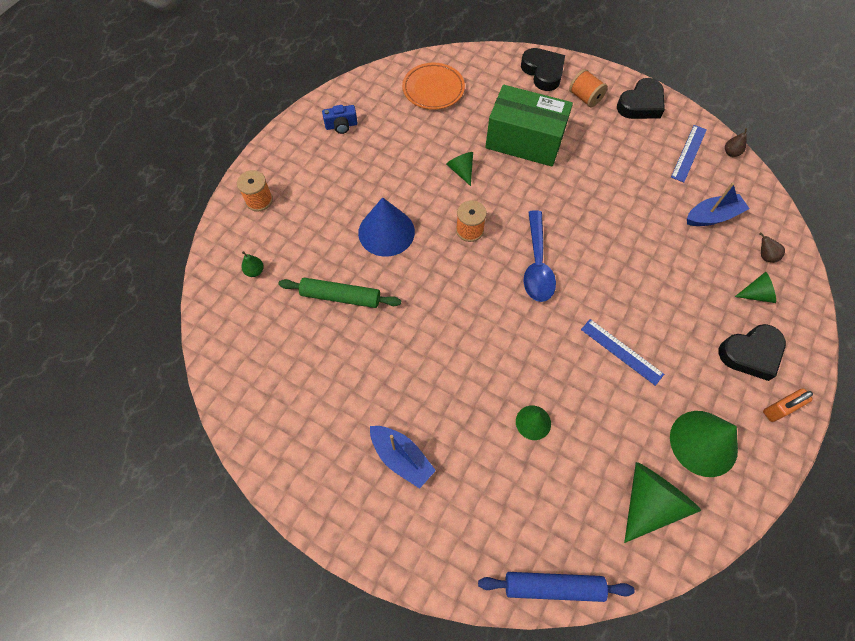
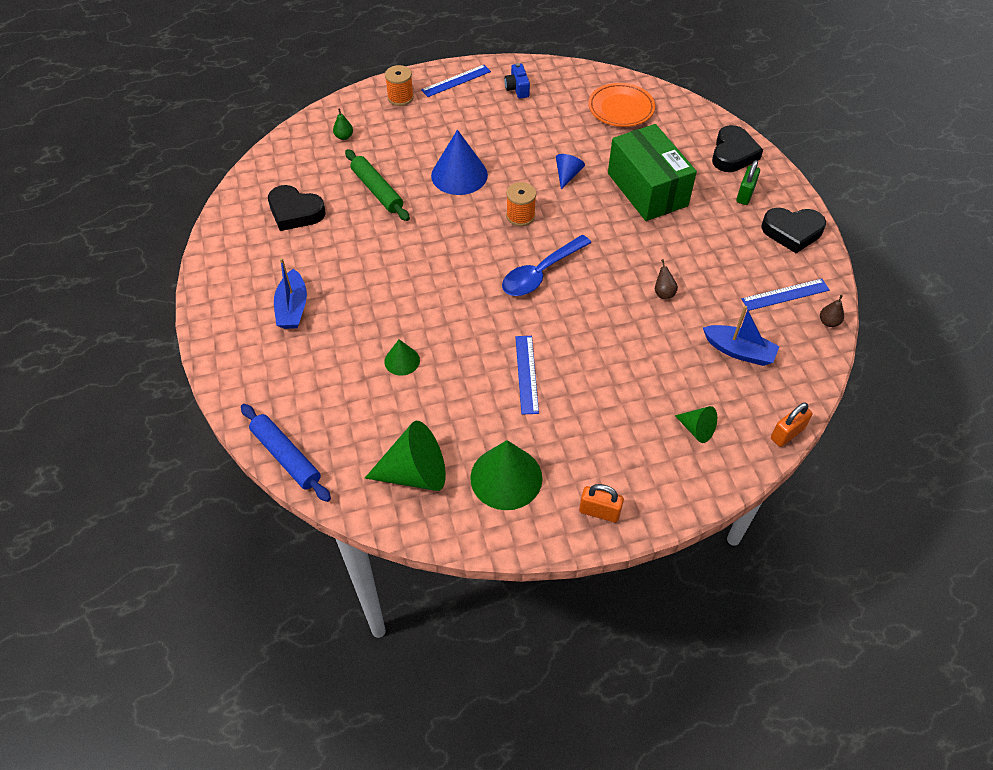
camera: 45 degrees right, 10 degrees down
blue camera [322,105,358,134] -> blue camera turned 45 degrees clockwise [504,63,530,98]
green cone [446,152,473,186] -> blue cone [556,154,585,189]
orange spool [569,69,608,108] -> green padlock [736,160,760,205]
black heart [719,324,786,381] -> black heart moved to [268,185,325,231]
brown pear [759,232,785,263] -> brown pear moved to [655,259,678,299]
none -> blue ruler [421,65,491,97]
none -> orange padlock [771,403,813,447]

